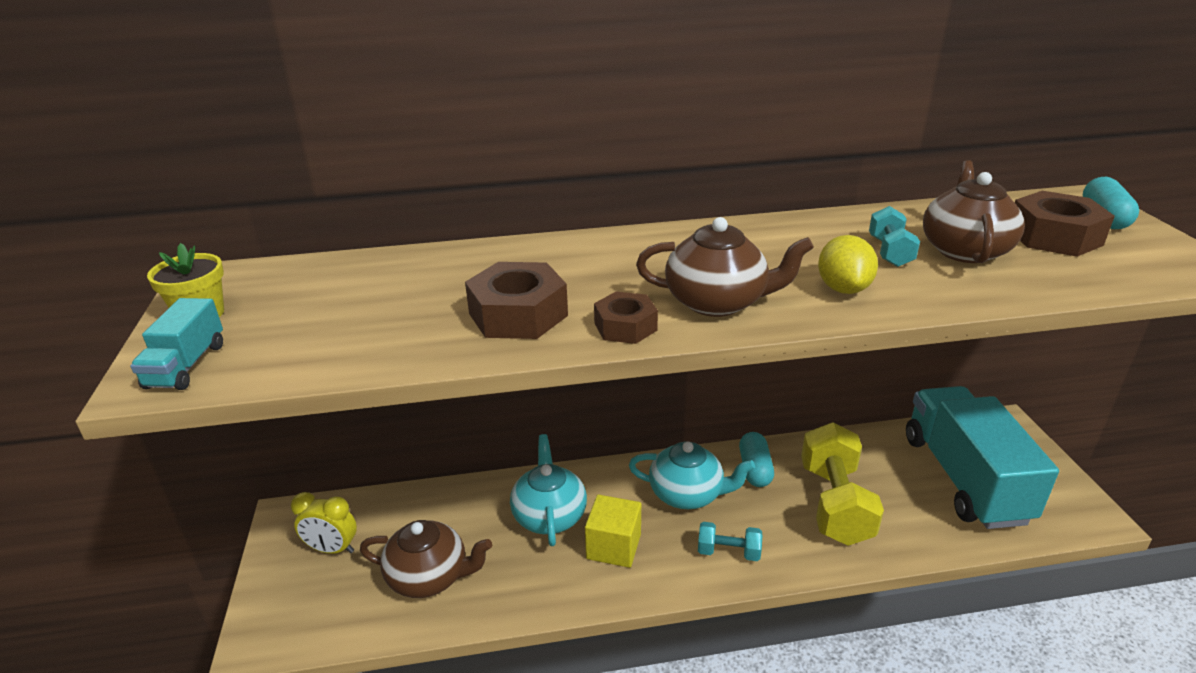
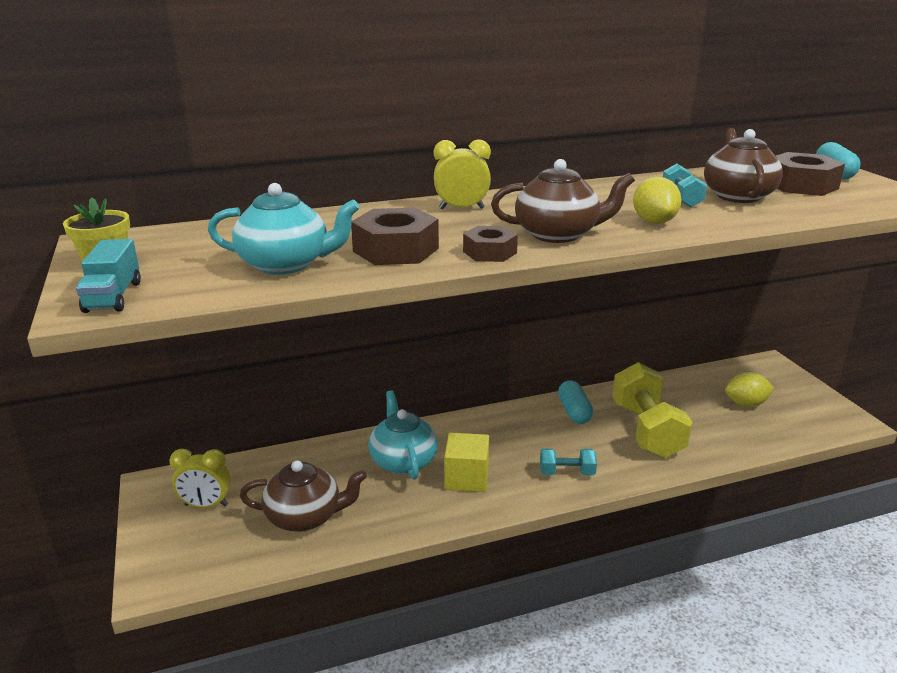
camera: 10 degrees left, 5 degrees down
turquoise teapot [629,442,755,509] -> turquoise teapot moved to [208,183,360,275]
turquoise truck [906,386,1059,529] -> yellow lemon [725,372,774,407]
none -> yellow clock [434,140,491,209]

